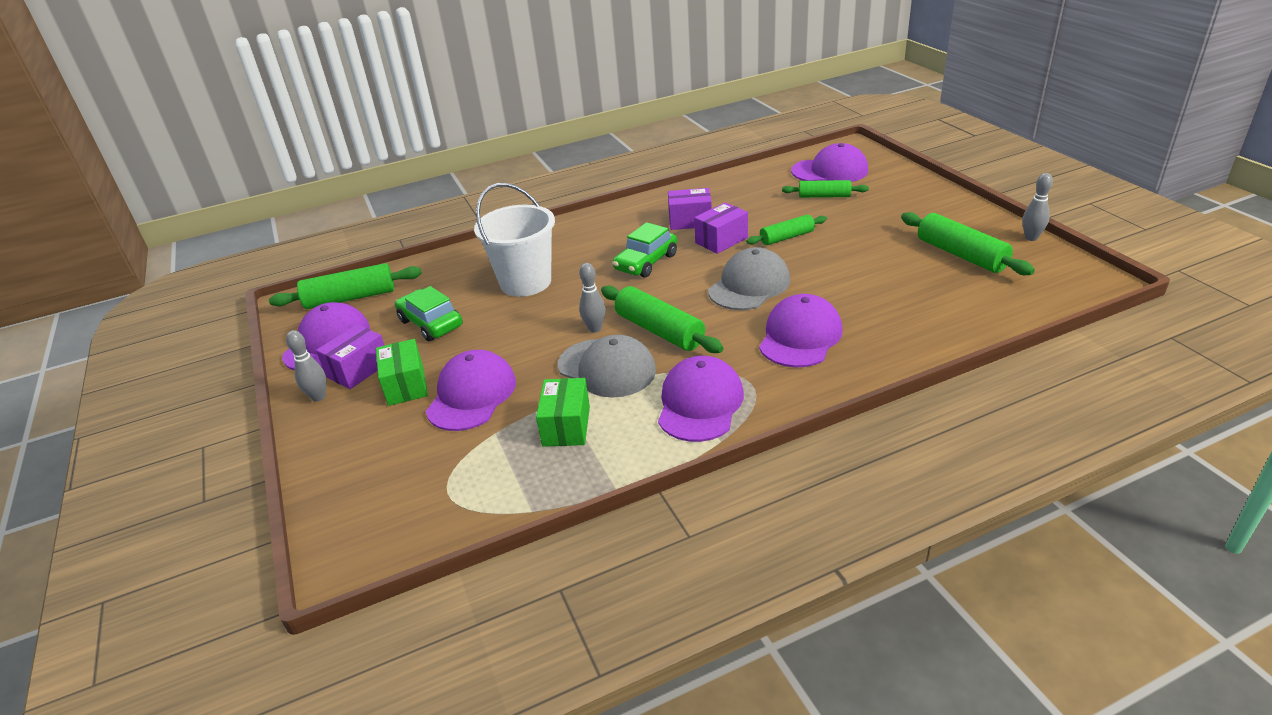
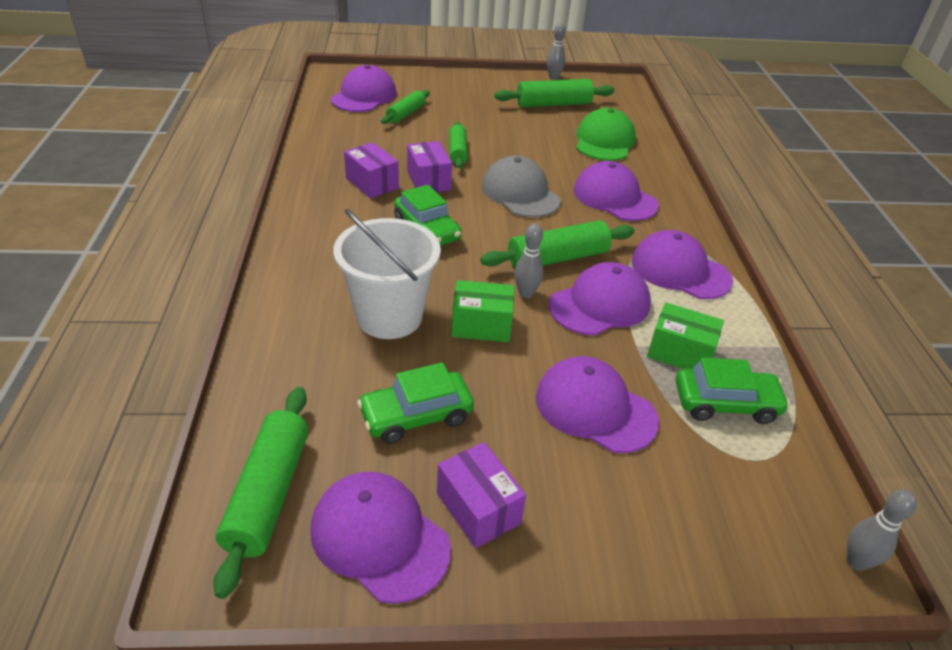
camera: 75 degrees left, 5 degrees up
grey bowling pin [286,330,326,402] -> grey bowling pin moved to [846,490,917,571]
green box [376,339,428,406] -> green box moved to [451,280,515,342]
grey cap [558,335,656,398] -> purple cap [549,262,651,336]
purple box [668,188,712,230] -> purple box turned 60 degrees counterclockwise [344,142,399,198]
none -> green cap [576,108,636,161]
none -> green car [676,357,790,424]

